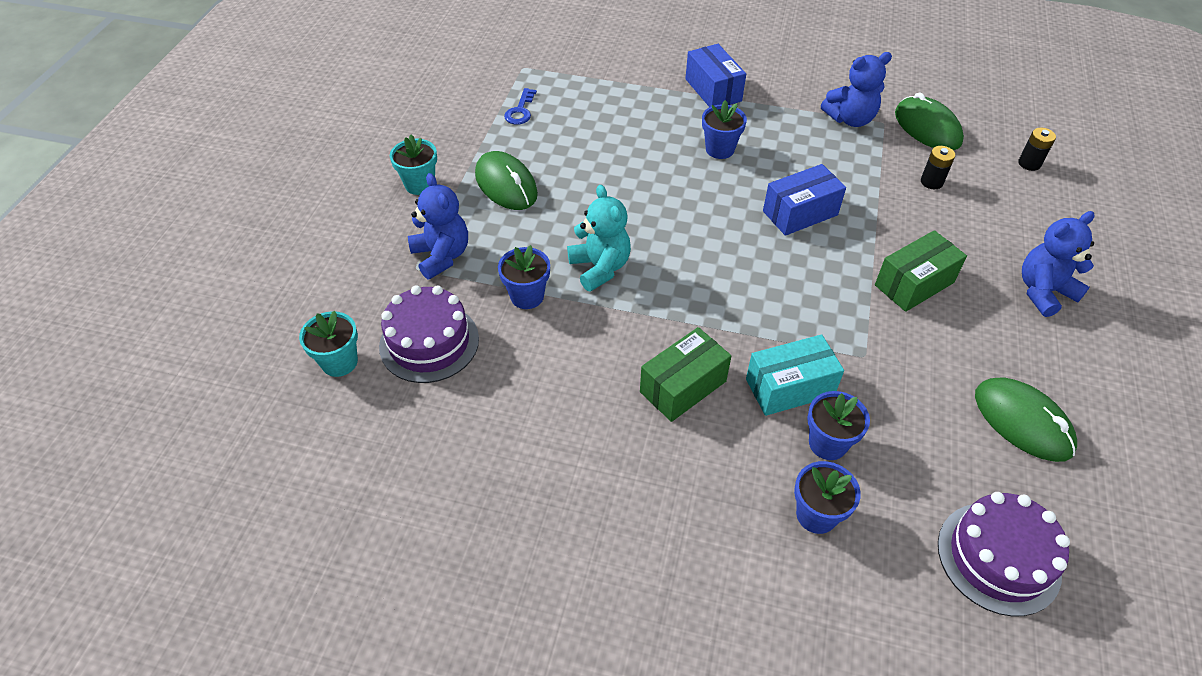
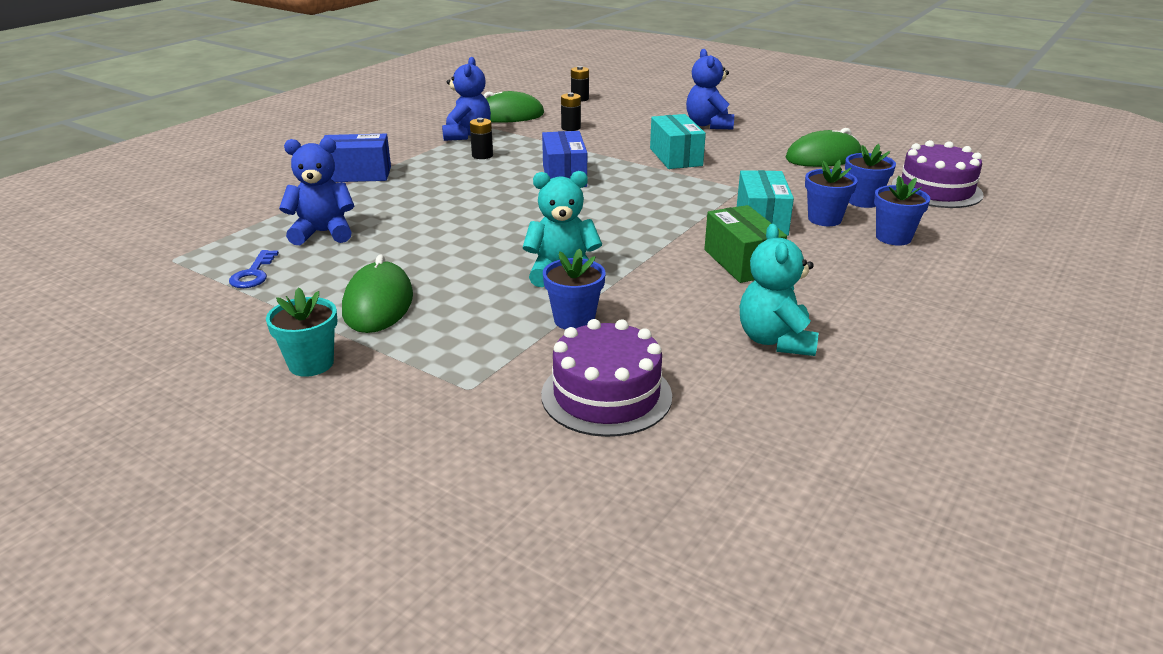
camera: 70 degrees left, 20 degrees down
turquoise flower pot [299,311,358,377] -> none
blue teddy bear [408,173,468,280] -> blue teddy bear moved to [279,137,355,245]
green mouse [475,151,538,210] -> green mouse turned 75 degrees counterclockwise [342,254,413,333]
blue key [504,88,537,125] -> blue key turned 60 degrees clockwise [229,250,279,288]
blue flower pot [702,100,747,159] -> blue flower pot moved to [845,144,896,208]
green box [875,230,967,312] -> turquoise box [650,114,706,169]
none -> black battery [470,118,493,159]
none -> turquoise teddy bear [740,224,818,356]

